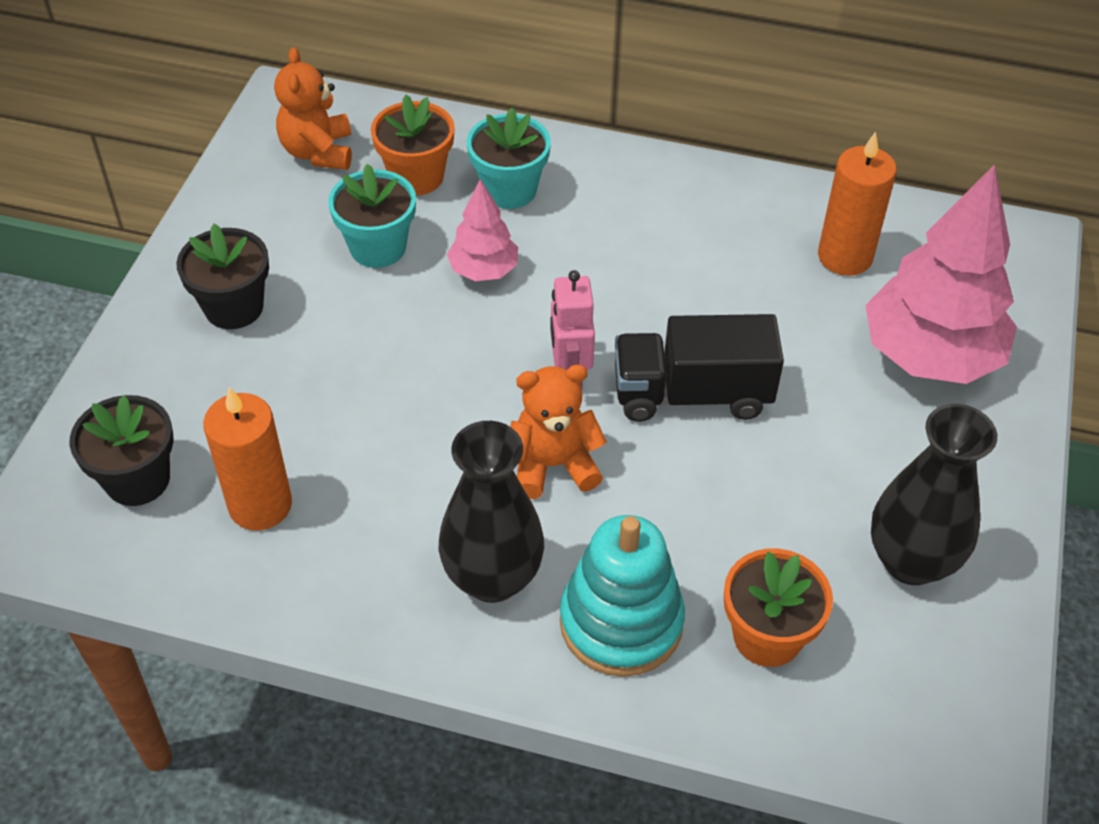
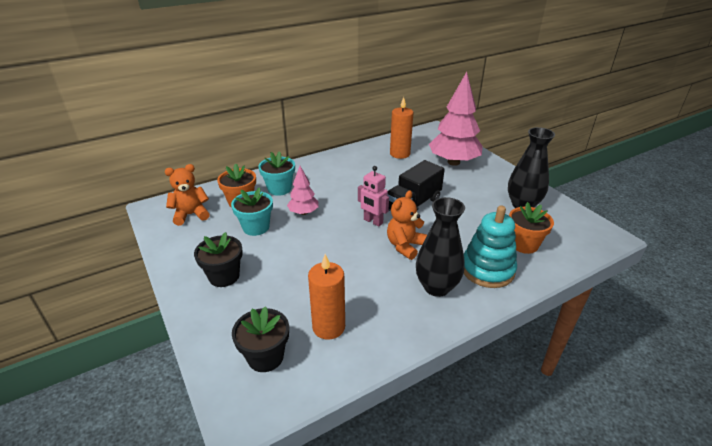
camera: 45 degrees left, 15 degrees down
orange teddy bear [274,47,352,170] -> orange teddy bear turned 120 degrees clockwise [165,164,210,226]

